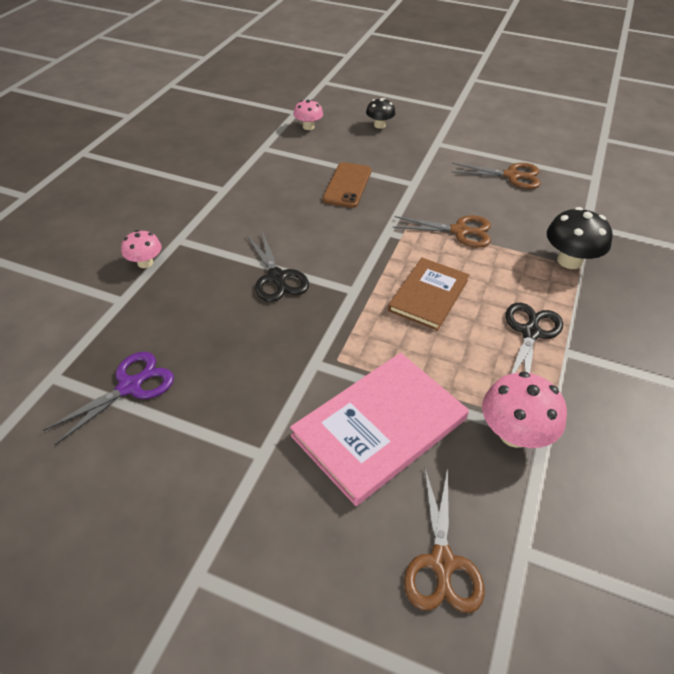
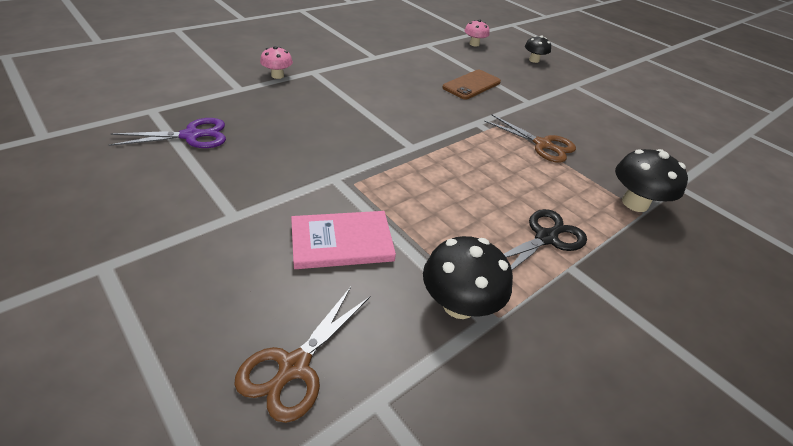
camera: 25 degrees right, 5 degrees down
black scissors [247,231,309,302] -> none
pink book [290,353,469,506] -> pink book [291,211,396,269], size x0.66
brown book [388,258,469,331] -> none
brown scissors [451,163,541,189] -> none
pink mushroom [482,371,567,448] -> black mushroom [423,236,513,319]

